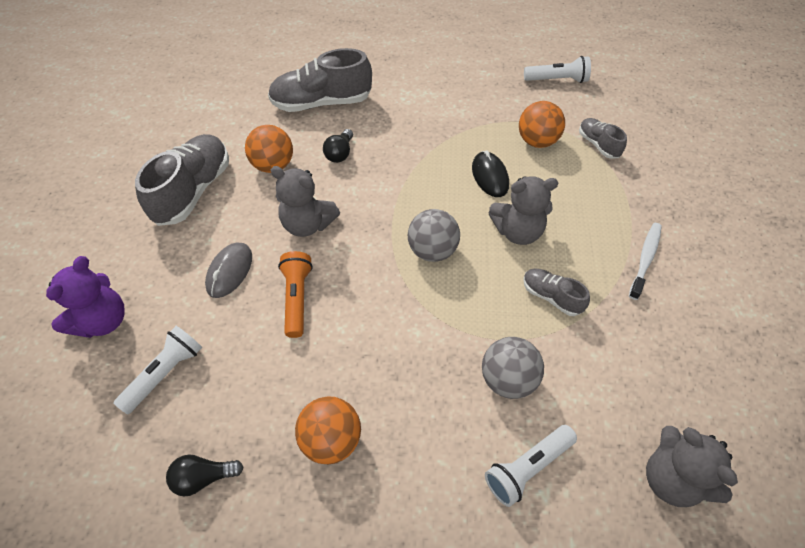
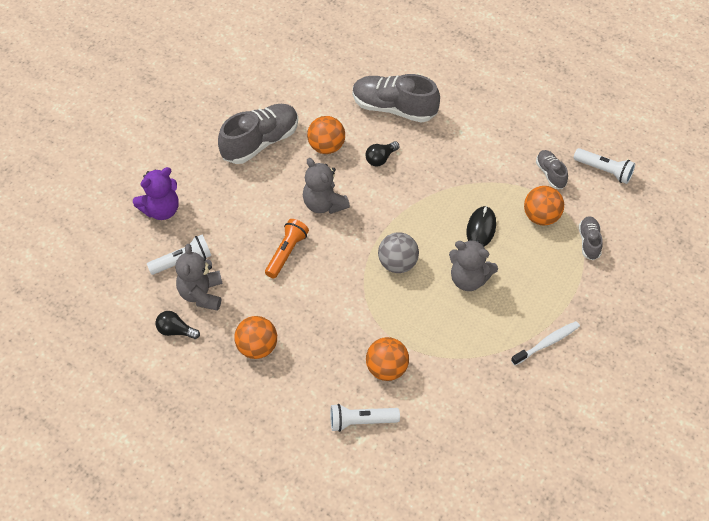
camera: 30 degrees right, 0 degrees up
grey mouse [205,242,252,298] -> none
grey ball [482,337,544,399] -> orange ball [366,337,409,381]
grey shoe [523,269,590,316] -> grey shoe moved to [536,150,568,189]
grey teddy bear [646,426,738,507] -> grey teddy bear moved to [175,244,222,311]

